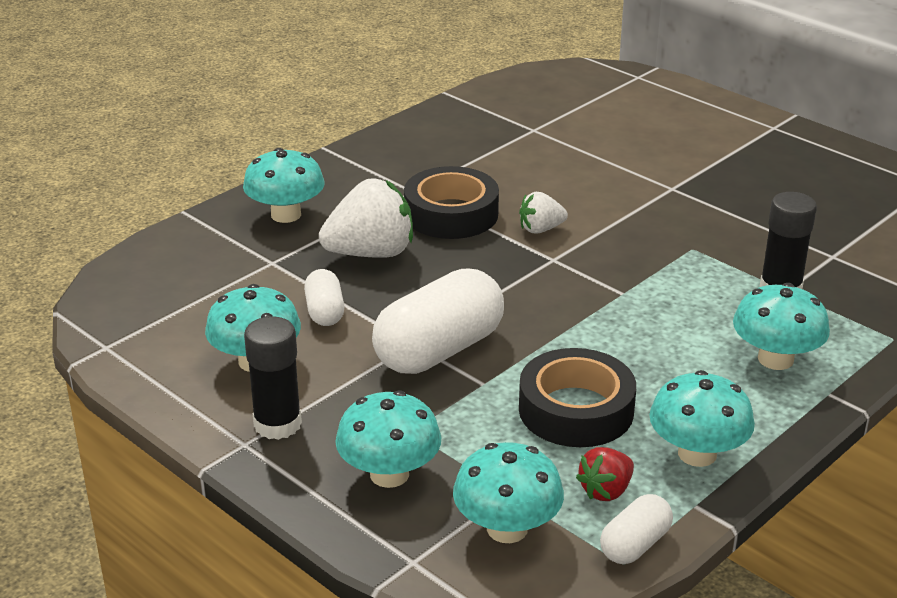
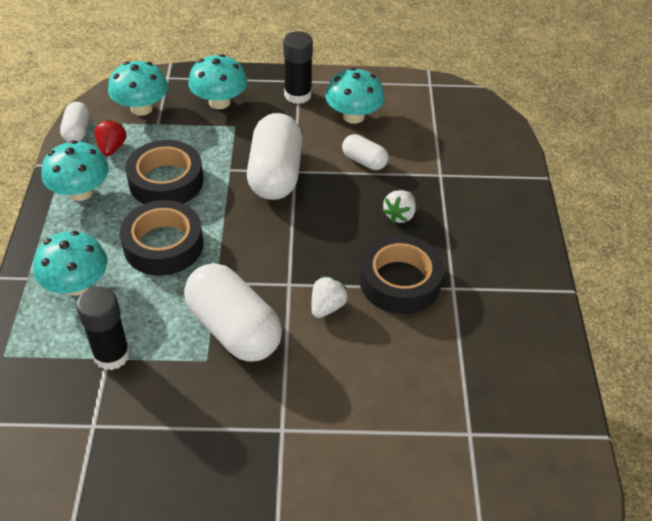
camera: 135 degrees right, 15 degrees up
turquoise mushroom [243,148,325,223] -> none
white strawberry [319,178,413,258] -> white strawberry [382,190,416,223], size x0.53
none -> black tape [120,200,203,276]
none -> white capsule [184,263,282,362]

